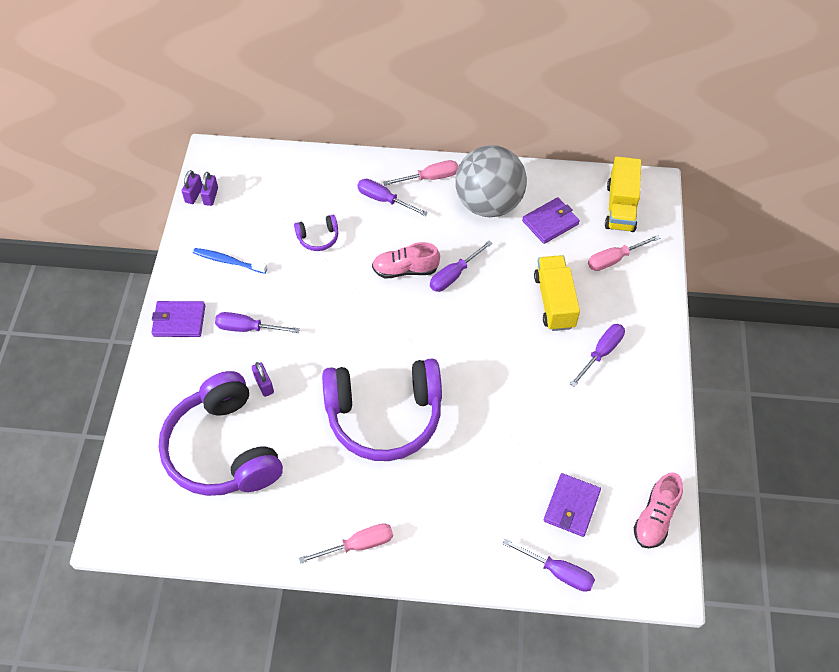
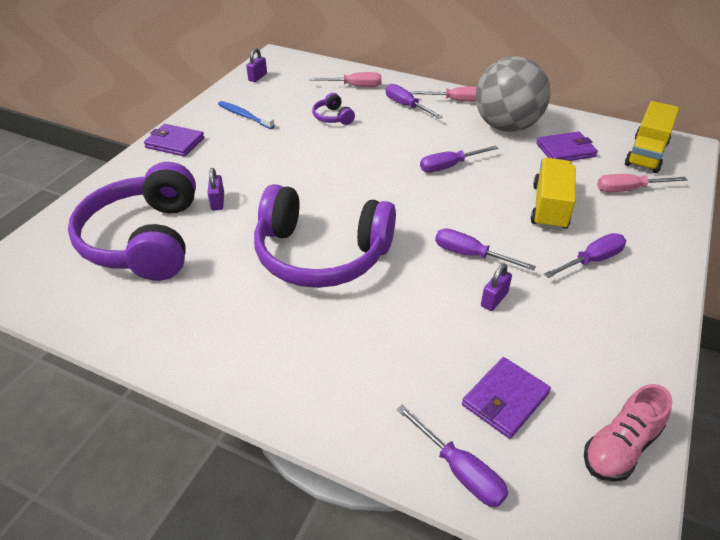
camera: 20 degrees right, 15 degrees down
purple padlock [182,170,203,204] -> purple padlock moved to [481,264,512,311]
purple screwdriver [215,312,300,333] -> purple screwdriver moved to [435,228,536,271]
purple headphones [294,215,338,251] -> purple headphones turned 60 degrees clockwise [312,93,355,125]
pink screwdriver [299,523,393,564] -> pink screwdriver moved to [310,72,382,87]
pink shoe [372,242,440,278] -> none

